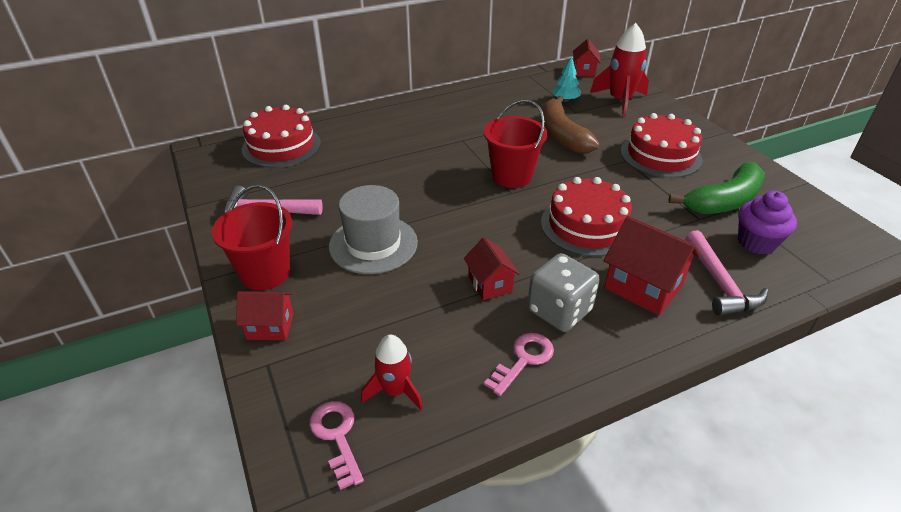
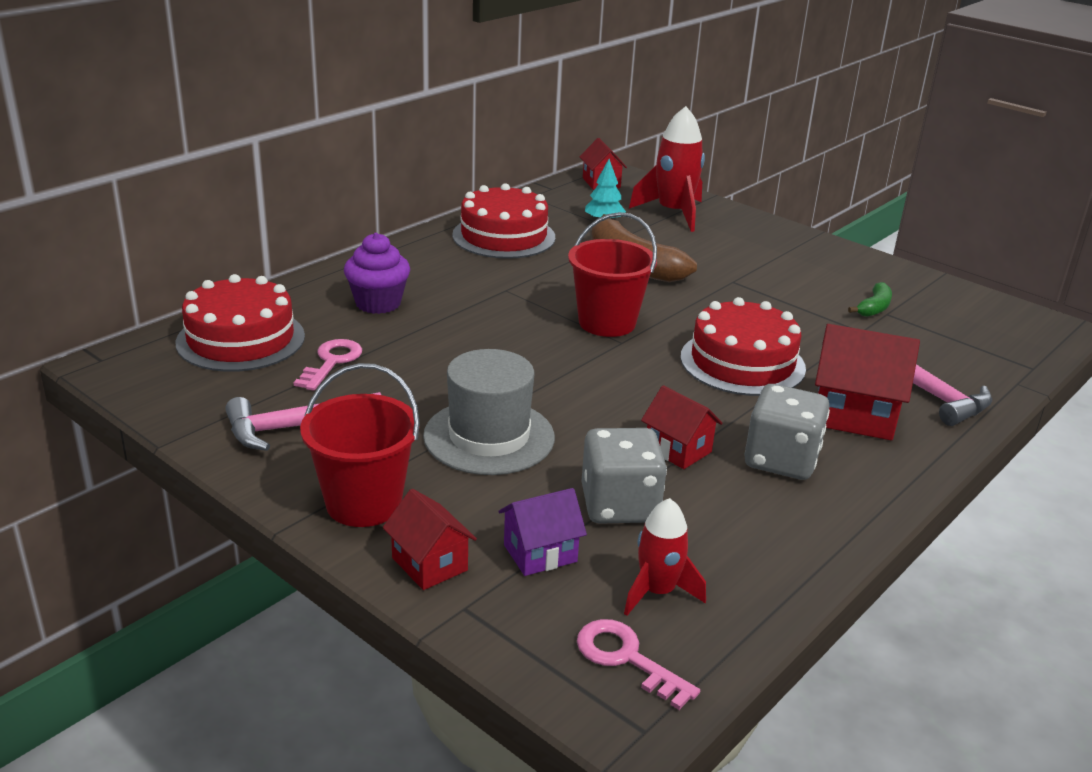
camera: 25 degrees left, 10 degrees down
red house [236,291,294,340] -> red house turned 75 degrees clockwise [383,489,477,590]
pink key [484,333,554,396] -> pink key moved to [293,339,362,391]
red cake [621,113,703,178] -> red cake moved to [452,183,555,259]
green banana [668,162,765,214] -> green banana [848,282,892,317], size x0.49
purple cupcake [738,191,797,255] -> purple cupcake moved to [344,233,410,314]
none -> purple house [498,488,587,576]
none -> grey dice [582,428,667,524]

